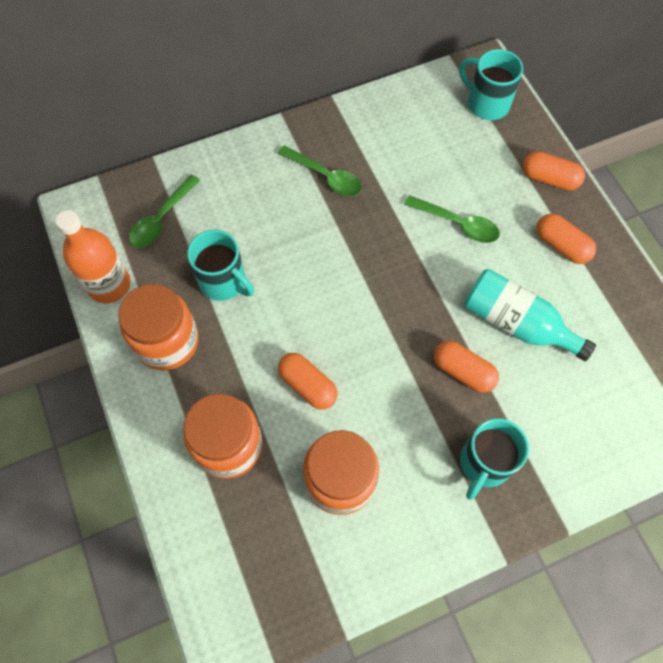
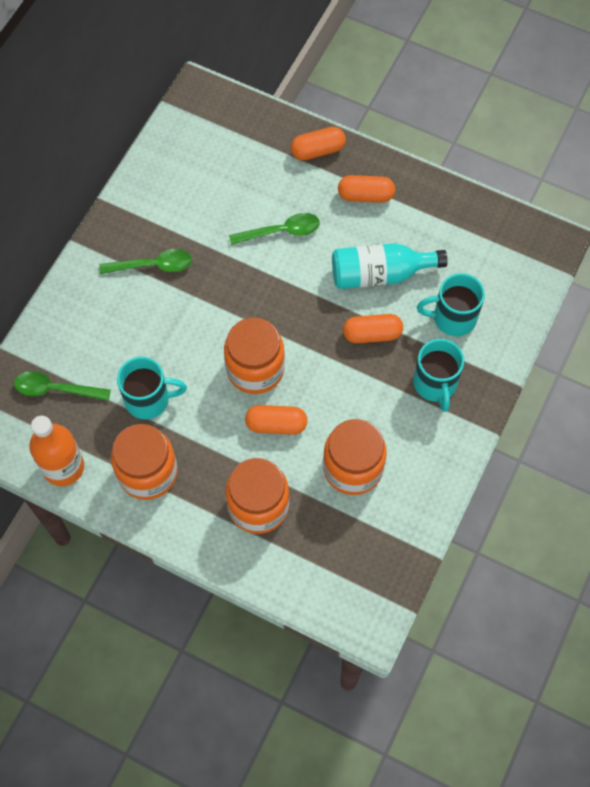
camera: 40 degrees left, 0 degrees up
green spoon [129,175,200,248] -> green spoon turned 105 degrees clockwise [14,371,111,401]
turquoise mug [459,49,523,120] -> turquoise mug moved to [417,273,485,336]
none -> orange jar [224,318,285,394]

